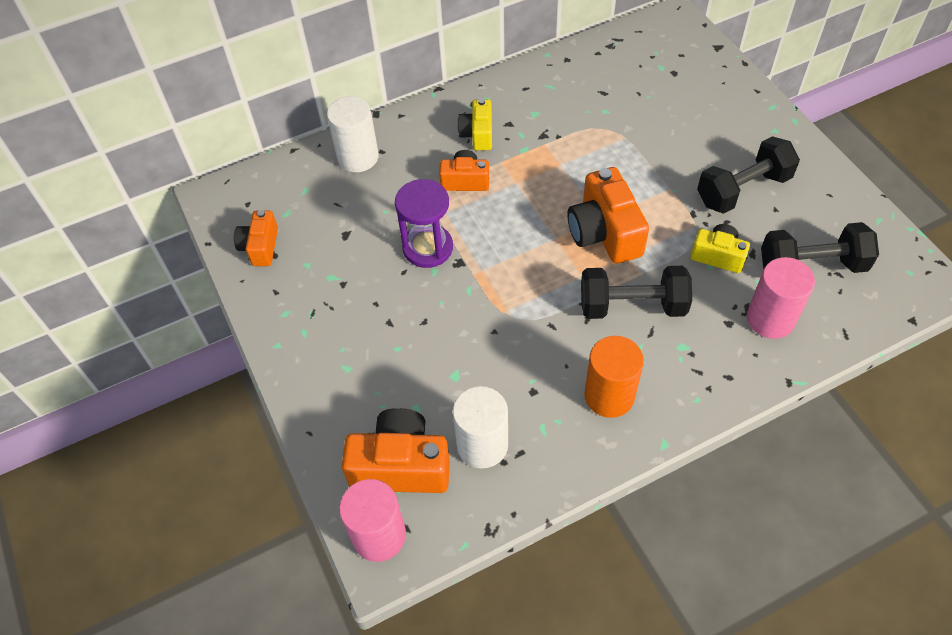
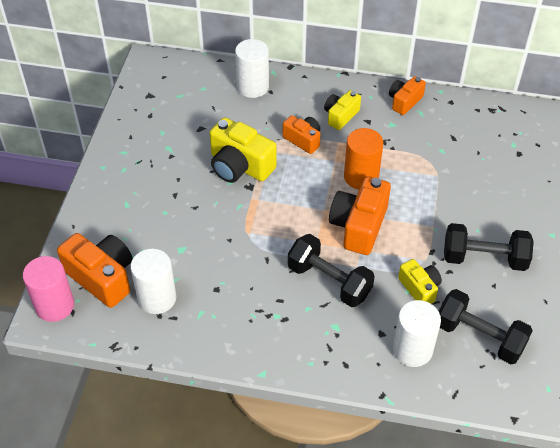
camera: 35 degrees right, 5 degrees down
orange camera [234,210,278,266] -> orange camera moved to [389,76,426,115]
purple hourglass [395,179,453,268] -> yellow camera [210,117,277,183]
orange cylinder [584,336,644,418] -> orange cylinder moved to [344,128,383,190]
pink cylinder [747,257,815,339] -> white cylinder [393,300,441,367]

